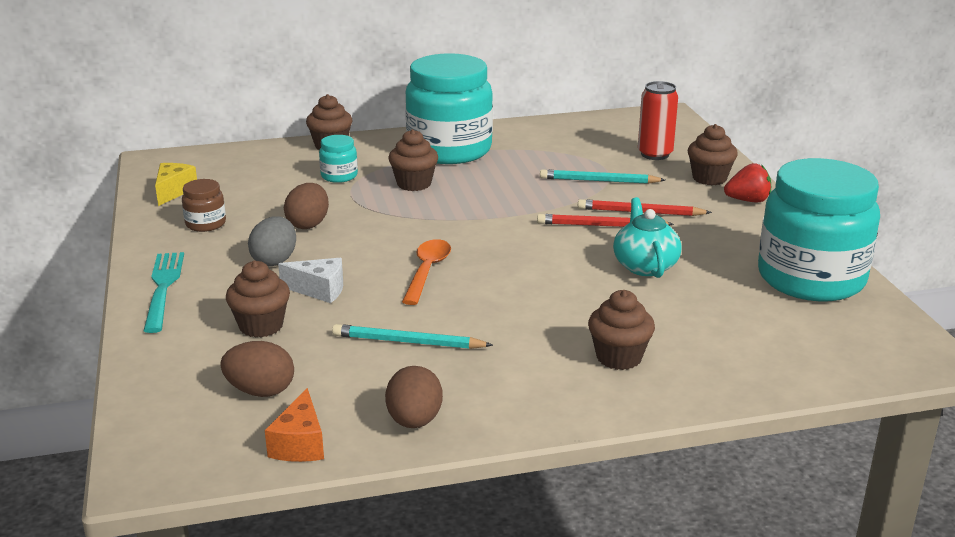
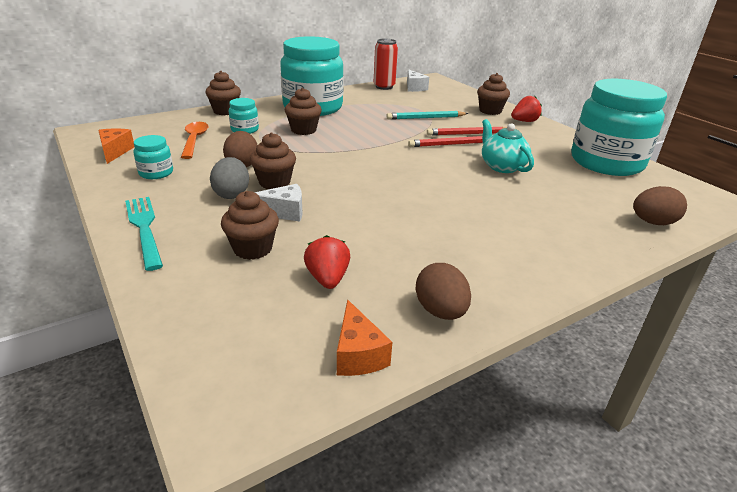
camera: 20 degrees left, 5 degrees up
yellow cheese [155,163,197,206] -> orange cheese [98,129,134,164]
brown jar [182,179,226,232] -> turquoise jar [133,135,173,179]
brown egg [220,341,294,397] -> brown egg moved to [633,186,687,225]
turquoise pencil [332,324,493,349] -> none
orange spoon [402,239,451,305] -> orange spoon moved to [181,122,208,159]
brown cupcake [588,290,655,370] -> brown cupcake moved to [250,132,296,189]
red can [638,81,678,160] -> red can moved to [374,38,398,90]
none -> red strawberry [304,235,350,289]
none -> white cheese [407,69,429,92]

